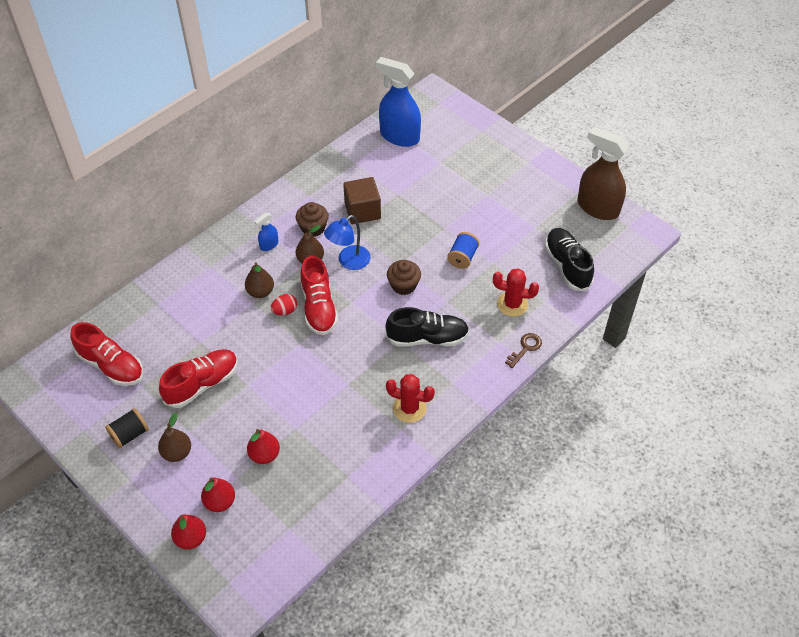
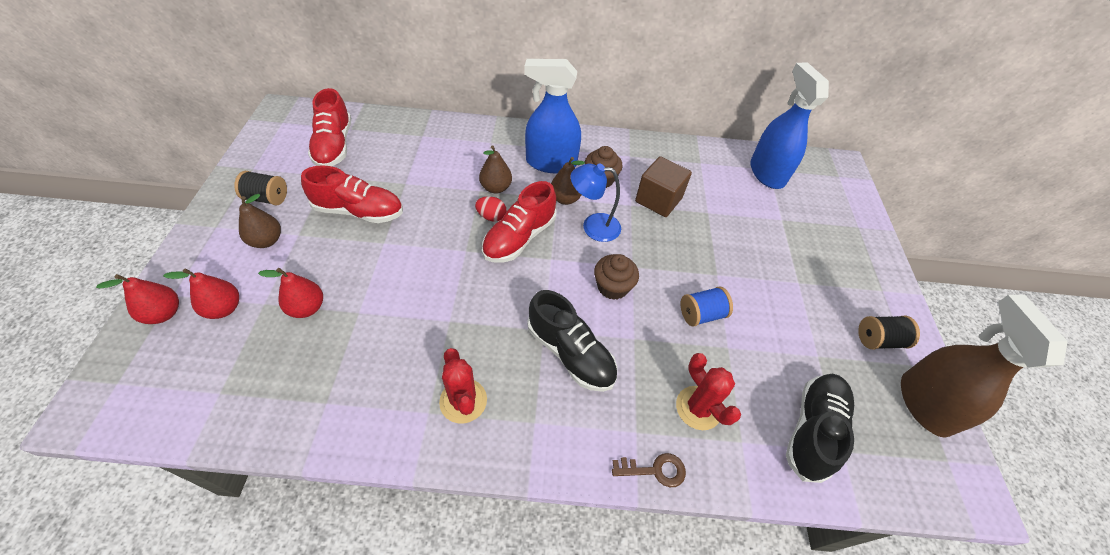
camera: 45 degrees right, 0 degrees up
blue spray bottle [254,213,278,251] -> blue spray bottle [524,59,581,173], size x2.22
none -> black spool [858,316,920,349]

